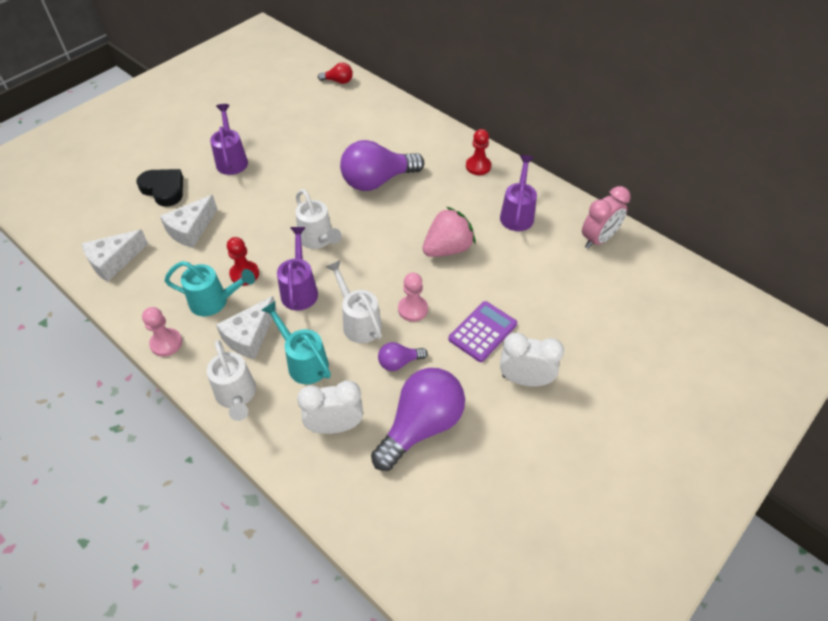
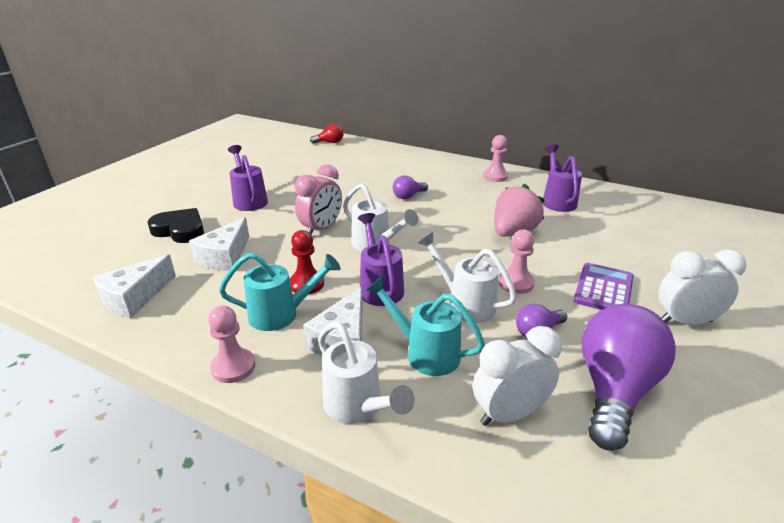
camera: 15 degrees left, 20 degrees down
purple light bulb [340,140,424,191] -> purple light bulb [393,175,428,199], size x0.47
red pawn [466,129,491,175] -> pink pawn [483,135,508,182]
pink clock [582,186,631,249] -> pink clock moved to [295,164,342,235]

